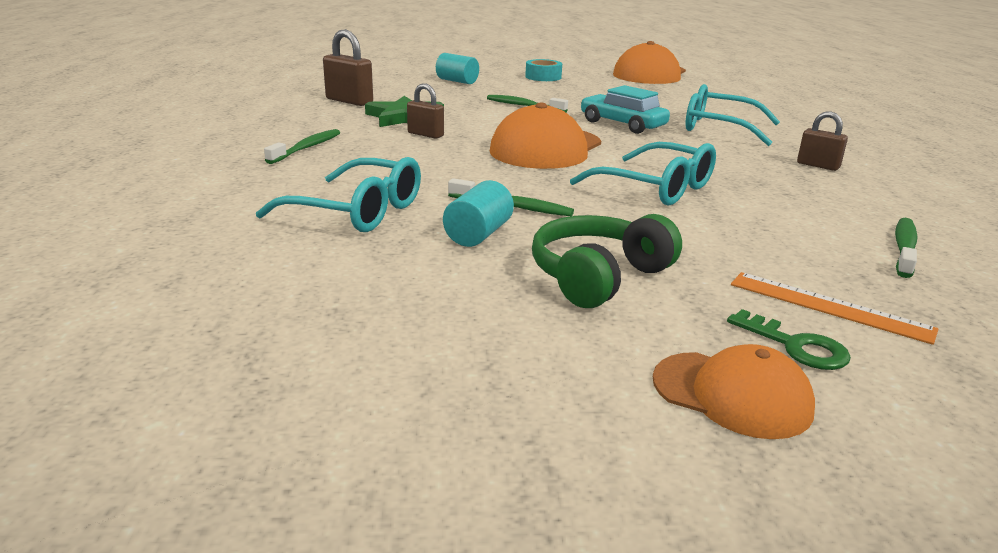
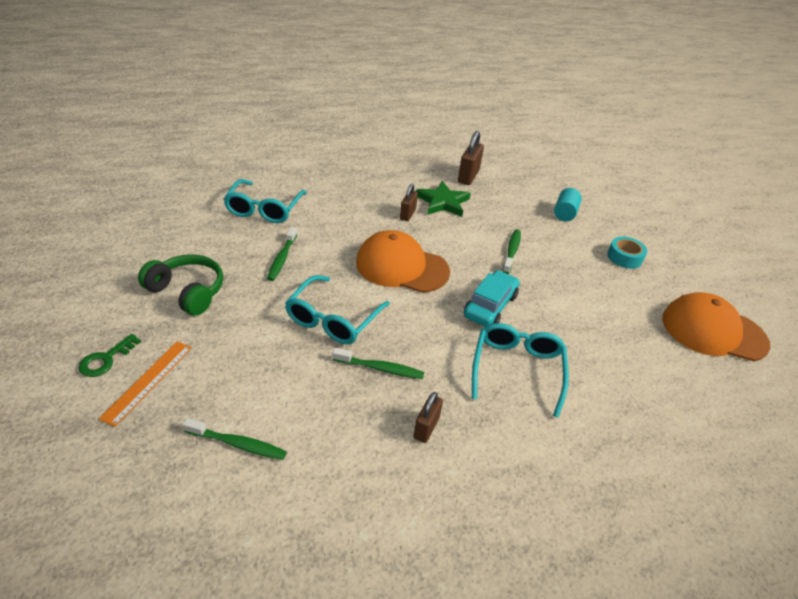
camera: 75 degrees right, 15 degrees up
green toothbrush [264,129,340,164] -> green toothbrush moved to [333,348,424,379]
turquoise cylinder [443,180,514,247] -> none
orange cap [653,344,815,439] -> none

